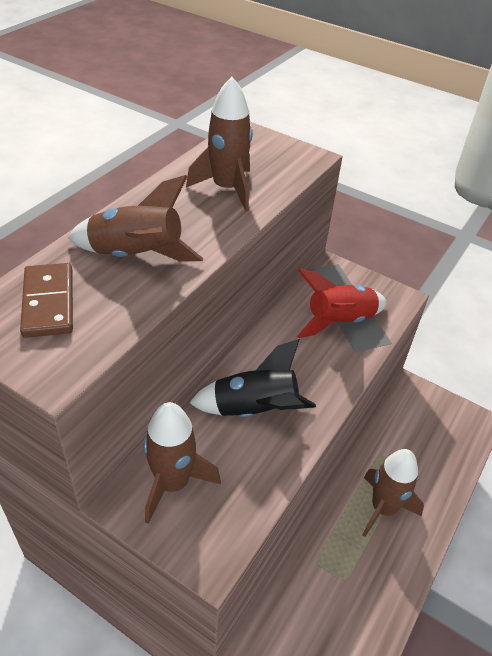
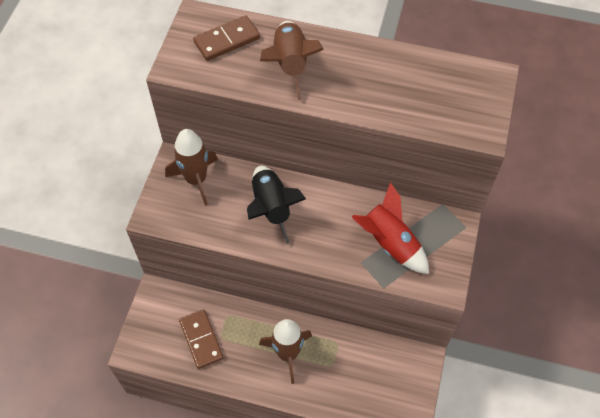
camera: 75 degrees right, 15 degrees up
brown rocket [186,77,253,211] -> none
none -> brown domino [179,309,223,369]

